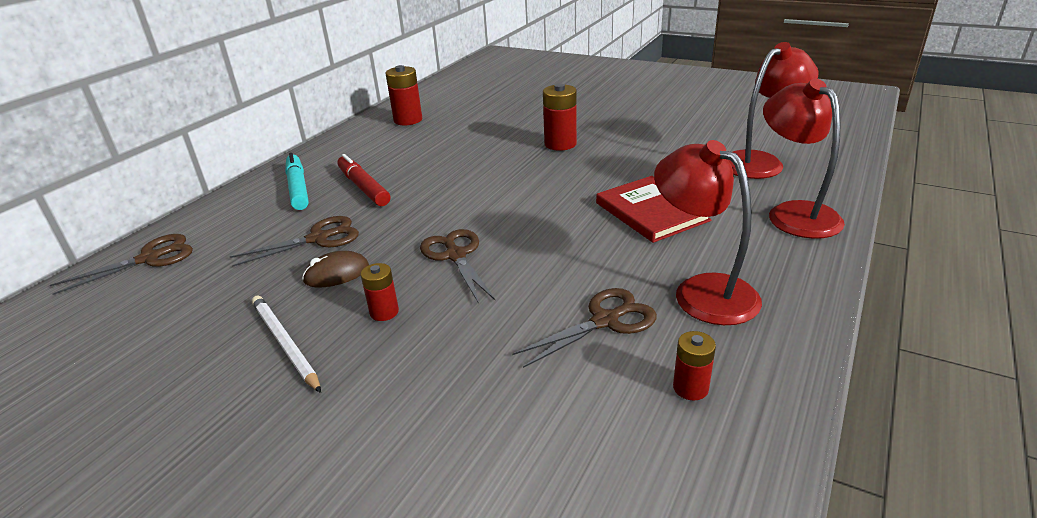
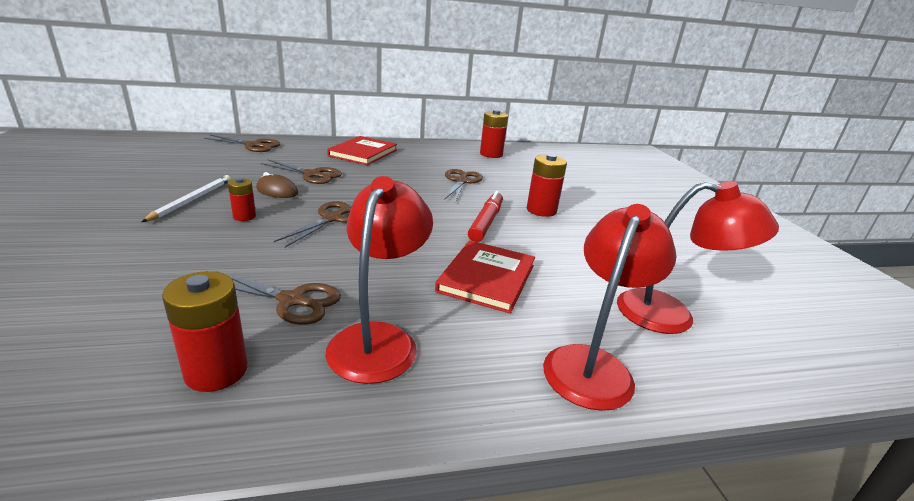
camera: 45 degrees right, 5 degrees down
turquoise marker [285,153,309,210] -> red book [327,136,397,165]
red marker [337,154,390,206] -> red marker moved to [468,191,503,242]
red battery [673,331,716,400] -> red battery [162,271,248,392], size x1.66
none -> brown scissors [444,169,483,202]

